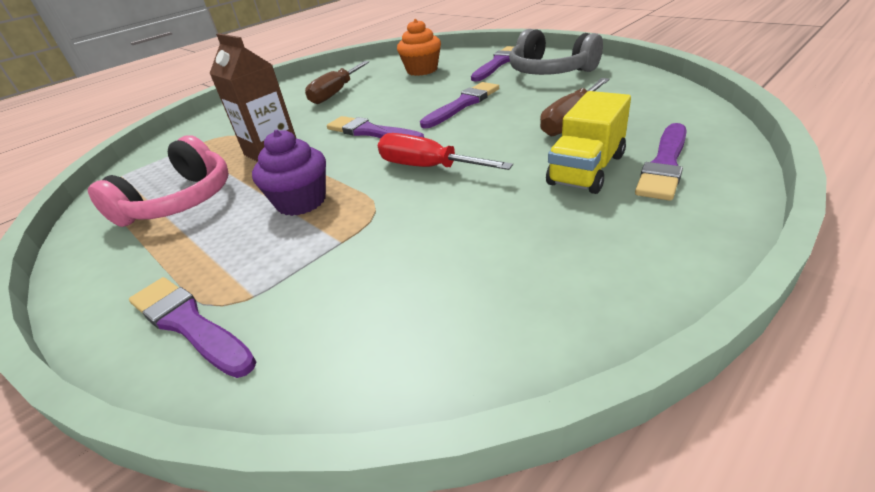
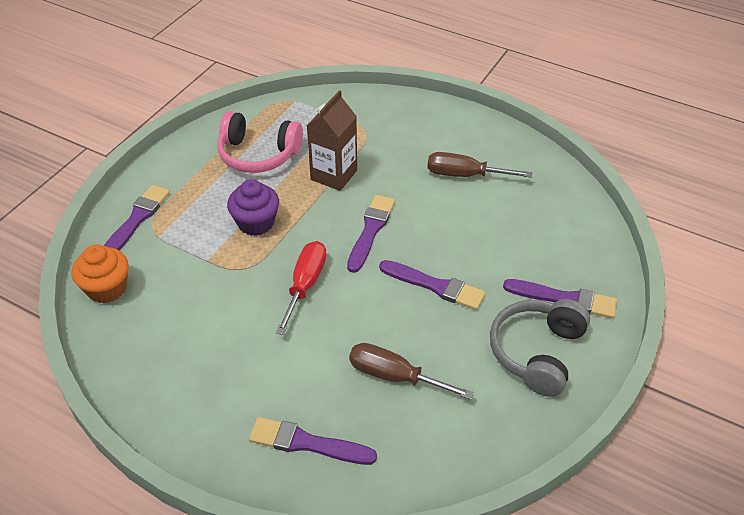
camera: 70 degrees right, 10 degrees up
orange cupcake [397,19,441,76] -> orange cupcake moved to [72,245,129,304]
yellow truck [546,91,631,194] -> none

